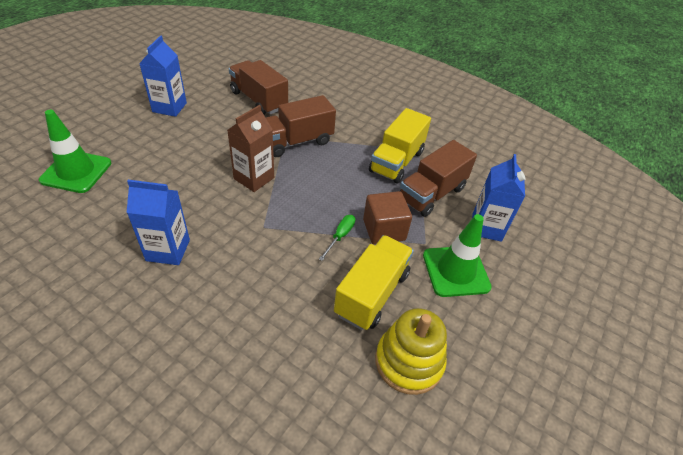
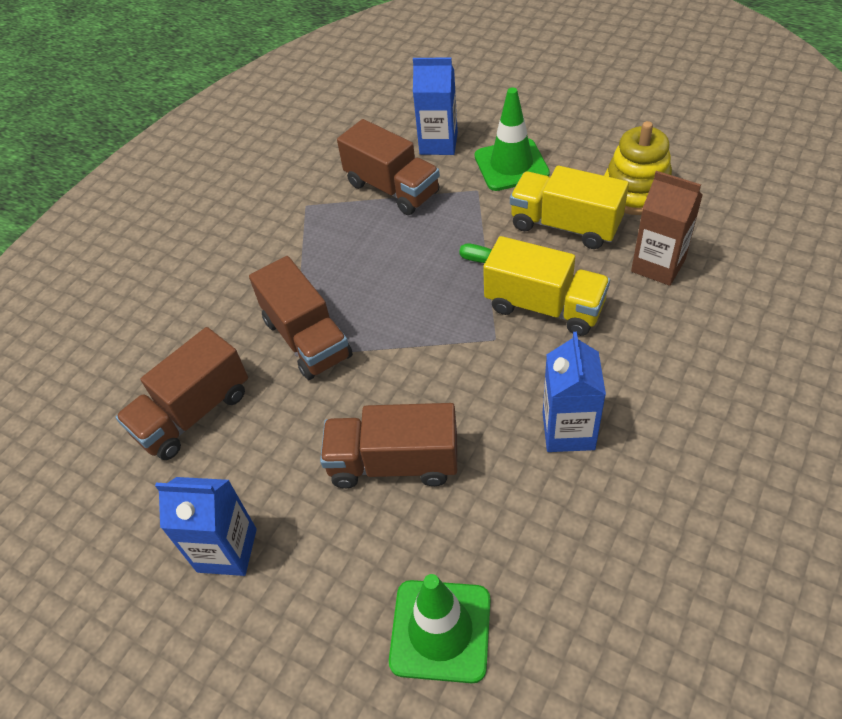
camera: 85 degrees left, 5 degrees up
brown carton [227,105,274,192] -> brown carton moved to [631,171,703,286]
brown cube [363,191,412,245] -> none
yellow truck [369,108,431,183] -> yellow truck moved to [483,236,610,336]
none -> brown truck [320,403,457,488]

